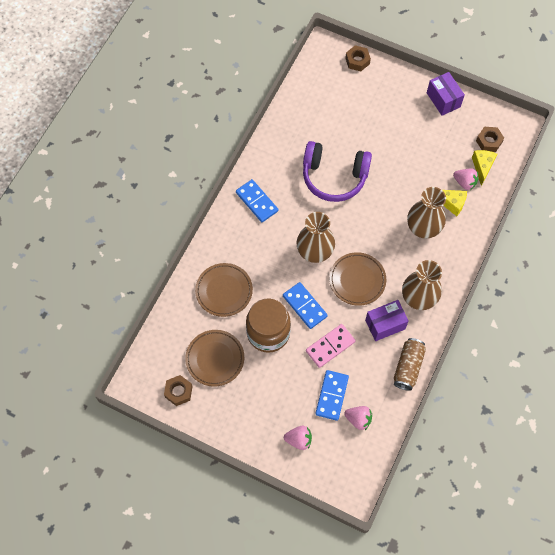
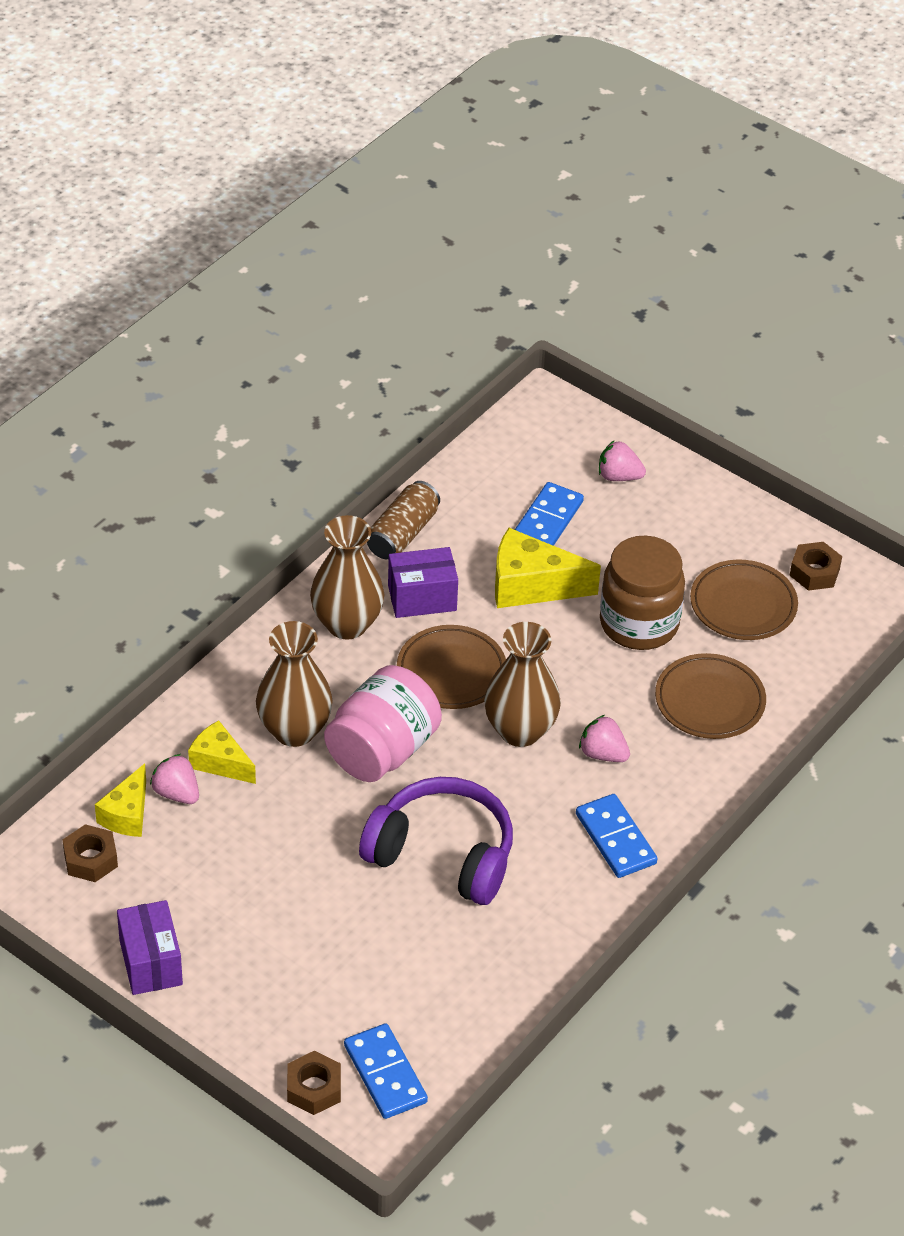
camera: 170 degrees left, 20 degrees down
blue domino [283,282,328,329] -> blue domino moved to [344,1023,428,1119]
pink domino [306,324,356,368] -> yellow cheese [495,528,601,608]
pink strawberry [344,406,372,430] -> pink strawberry moved to [579,715,630,762]
none -> pink jar [324,665,442,782]

